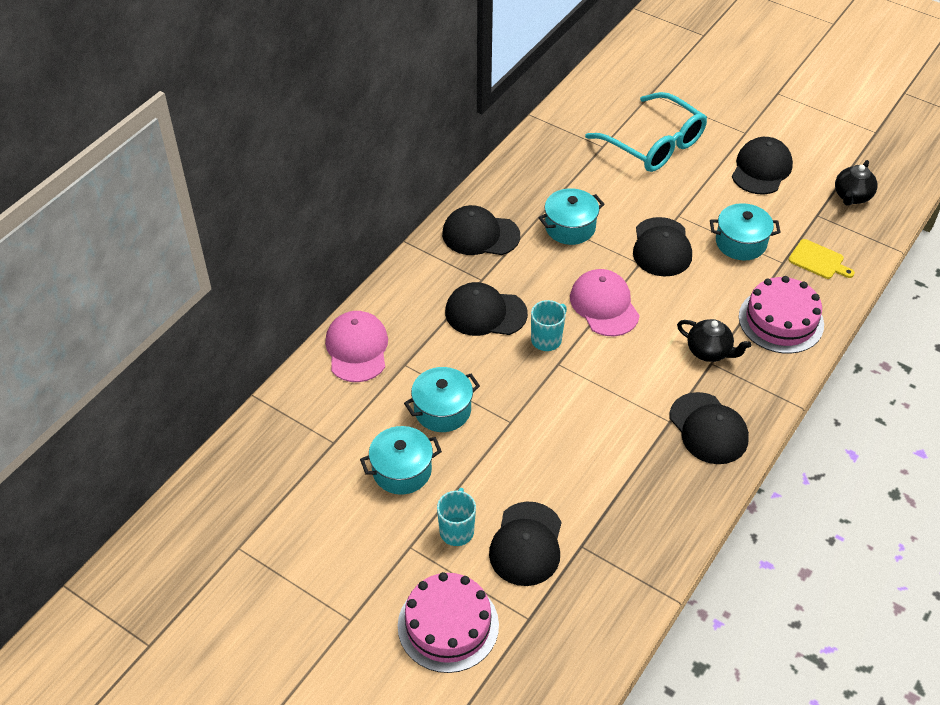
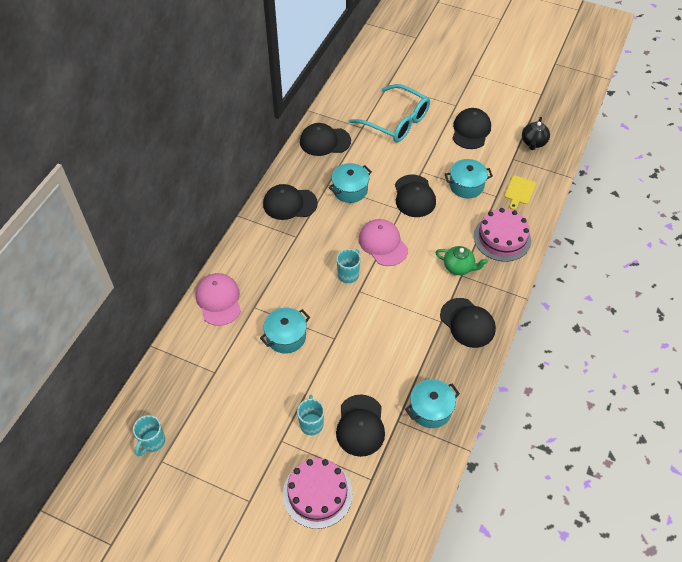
camera: 10 degrees left, 5 degrees up
turquoise pot [360,426,442,495] -> turquoise pot moved to [405,379,460,428]
black cap [445,282,528,336] -> black cap moved to [300,123,351,156]
black teapot [677,319,752,362] -> green teapot [435,246,488,275]
yellow cutting board [788,239,855,279] -> yellow cutting board turned 90 degrees clockwise [504,175,536,210]
none -> turquoise mug [133,415,165,457]

